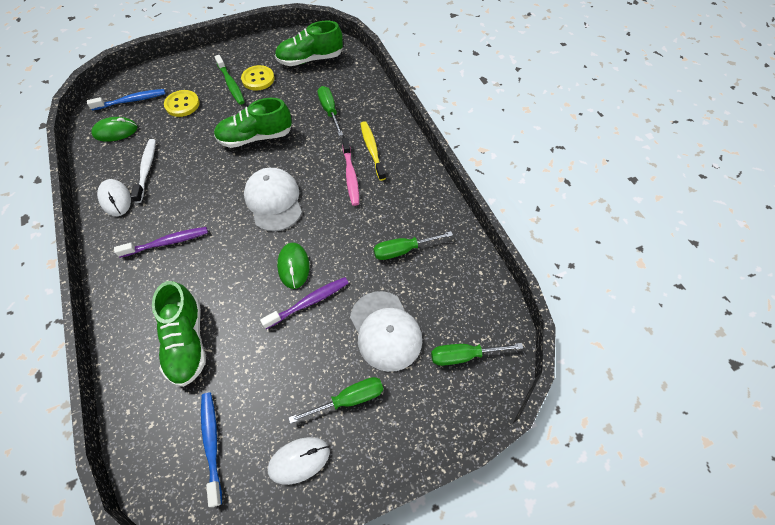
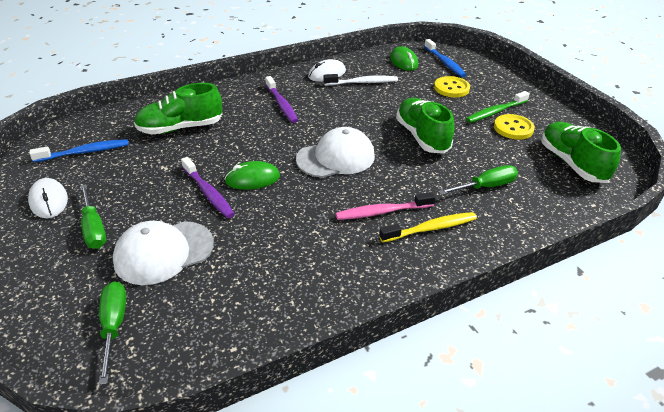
camera: 85 degrees right, 20 degrees down
green screwdriver [374,231,453,260] -> none

